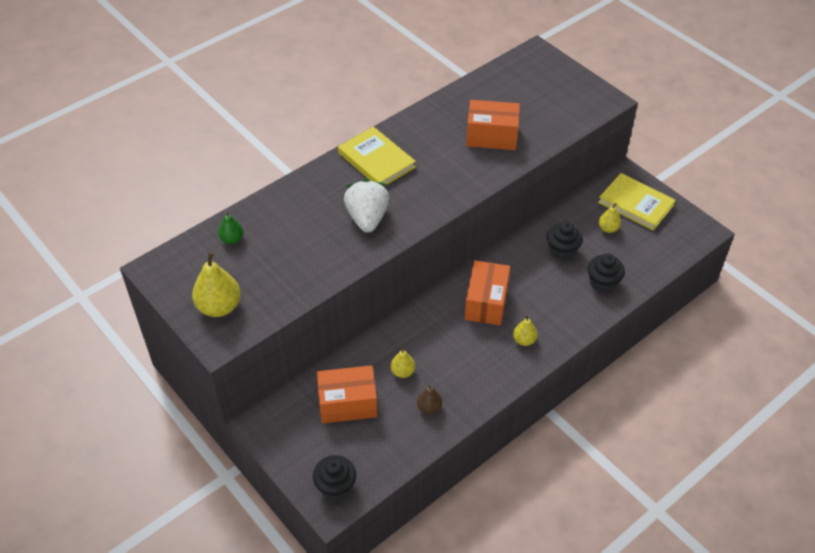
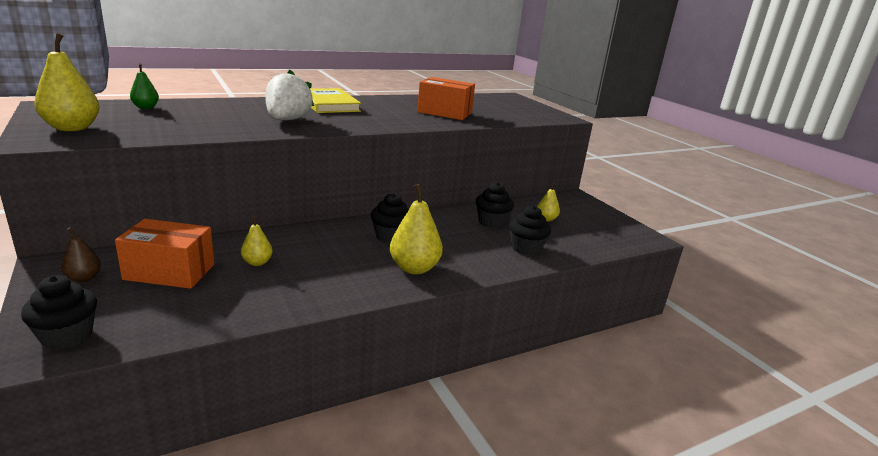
camera: 10 degrees right, 25 degrees down
brown pear [417,384,442,414] -> brown pear moved to [61,227,101,282]
orange box [465,261,510,325] -> black cupcake [371,193,409,243]
yellow pear [513,314,538,346] -> yellow pear [390,184,443,274], size x1.80
yellow book [598,173,676,231] -> none

